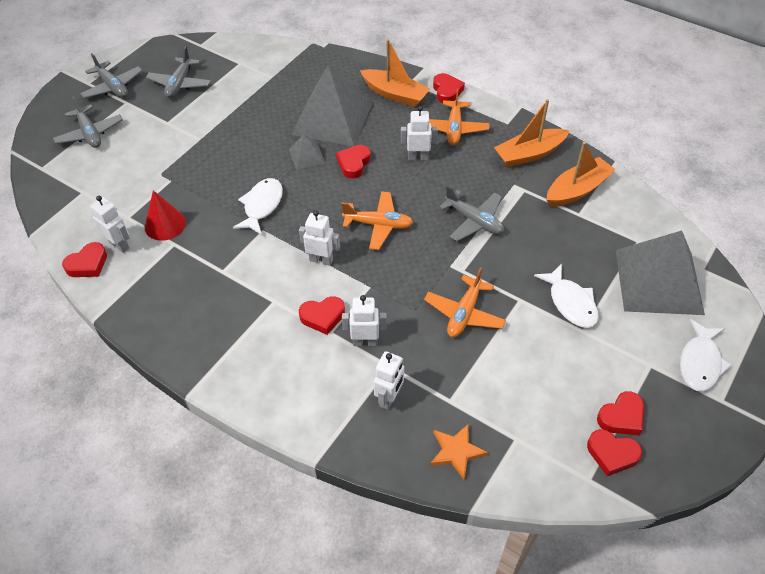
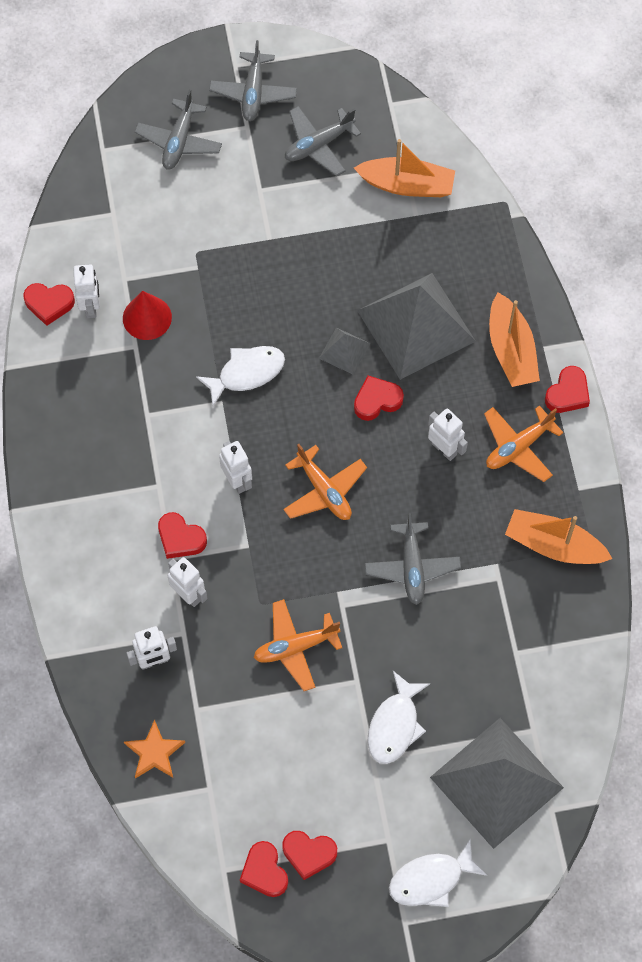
camera: 45 degrees right, 15 degrees up
orange boat [546,142,616,207] -> orange boat moved to [354,139,455,197]

